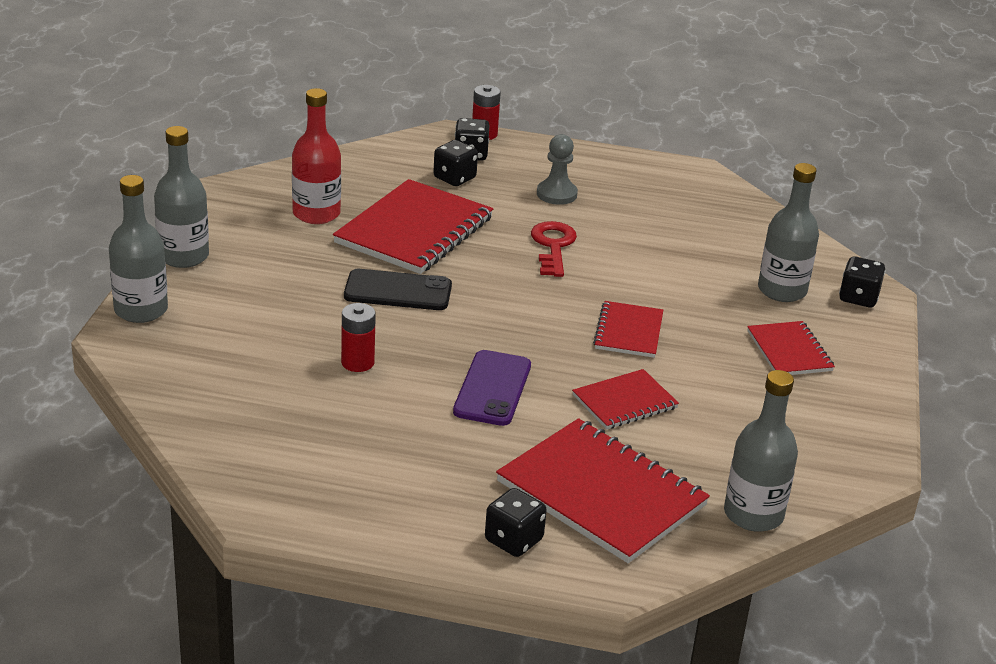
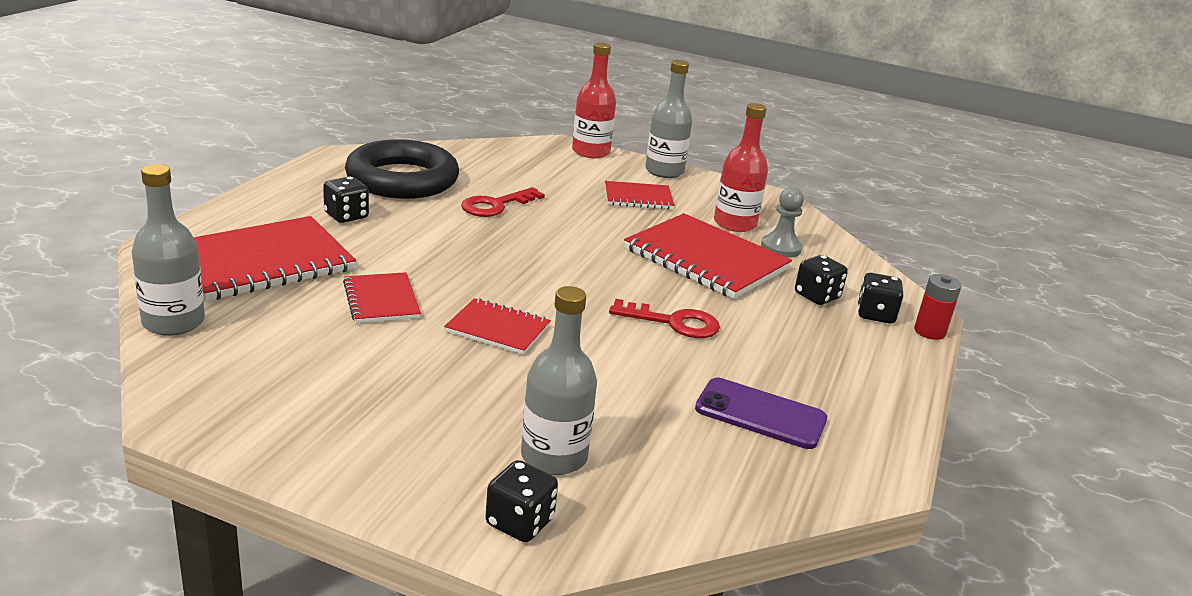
camera: 100 degrees right, 5 degrees down
grey bottle [109,175,168,323] -> red bottle [572,42,616,158]
red battery [341,303,376,372] -> red key [461,187,545,217]
black phone [344,269,452,310] -> none
purple phone [453,350,531,426] -> purple phone moved to [695,378,827,449]
black dice [485,488,547,557] -> black dice moved to [323,176,369,223]
grey pawn [537,134,578,205] -> grey pawn moved to [761,187,804,258]
red notebook [747,321,835,375] -> red notebook moved to [605,181,674,210]
none -> black ring [345,139,459,199]

